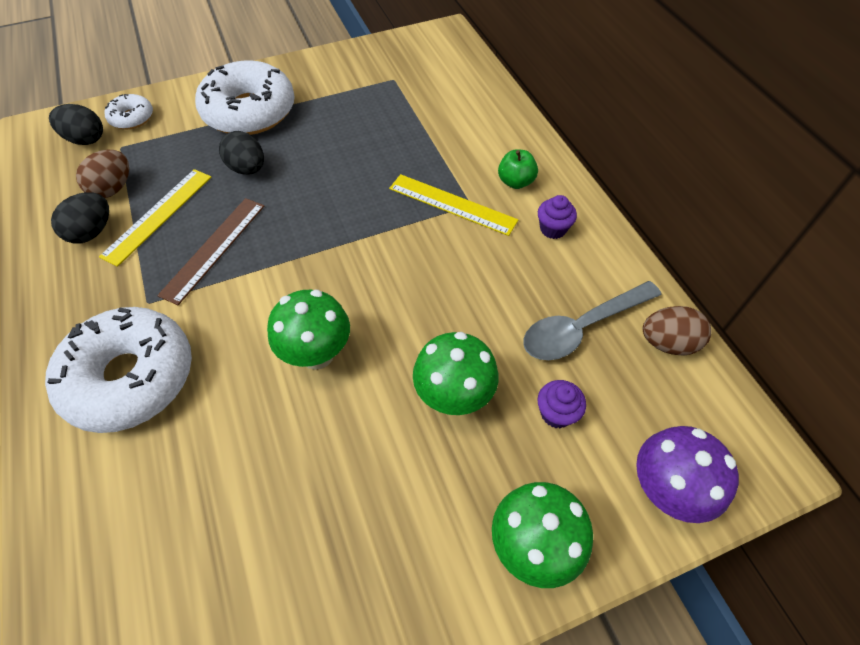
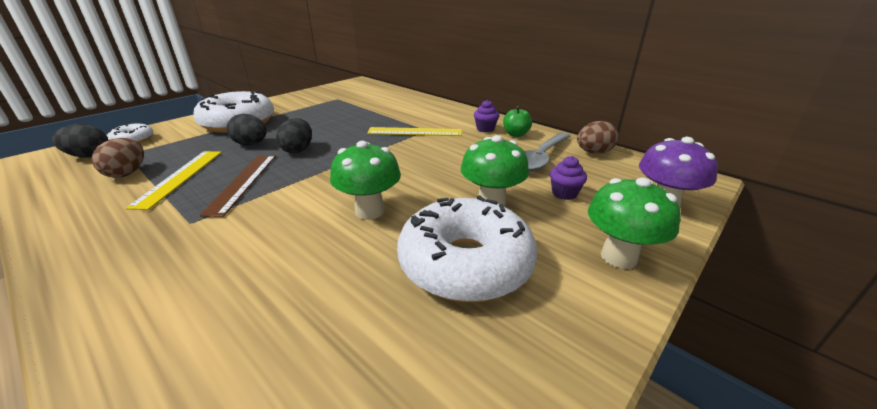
camera: 25 degrees left, 25 degrees down
white donut [45,307,192,433] -> white donut moved to [397,195,537,302]
black egg [51,192,109,244] -> black egg moved to [276,118,312,153]
green apple [498,149,538,189] -> green apple moved to [503,106,532,137]

